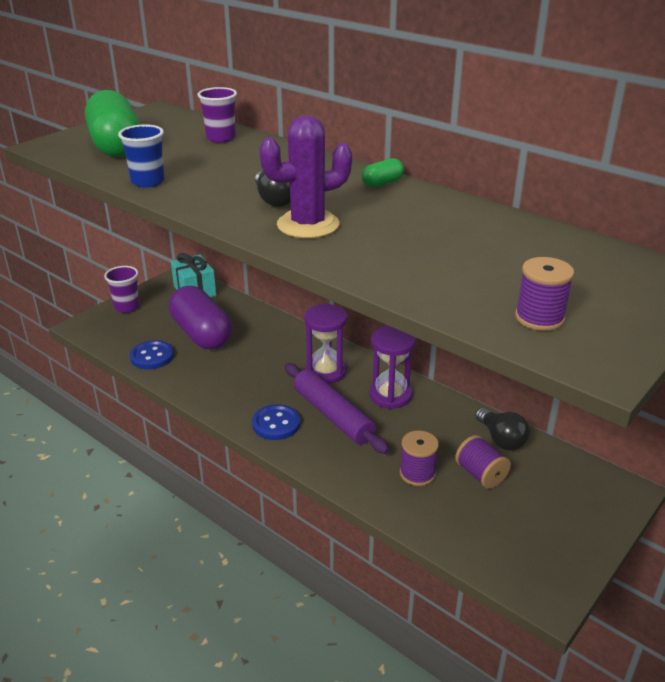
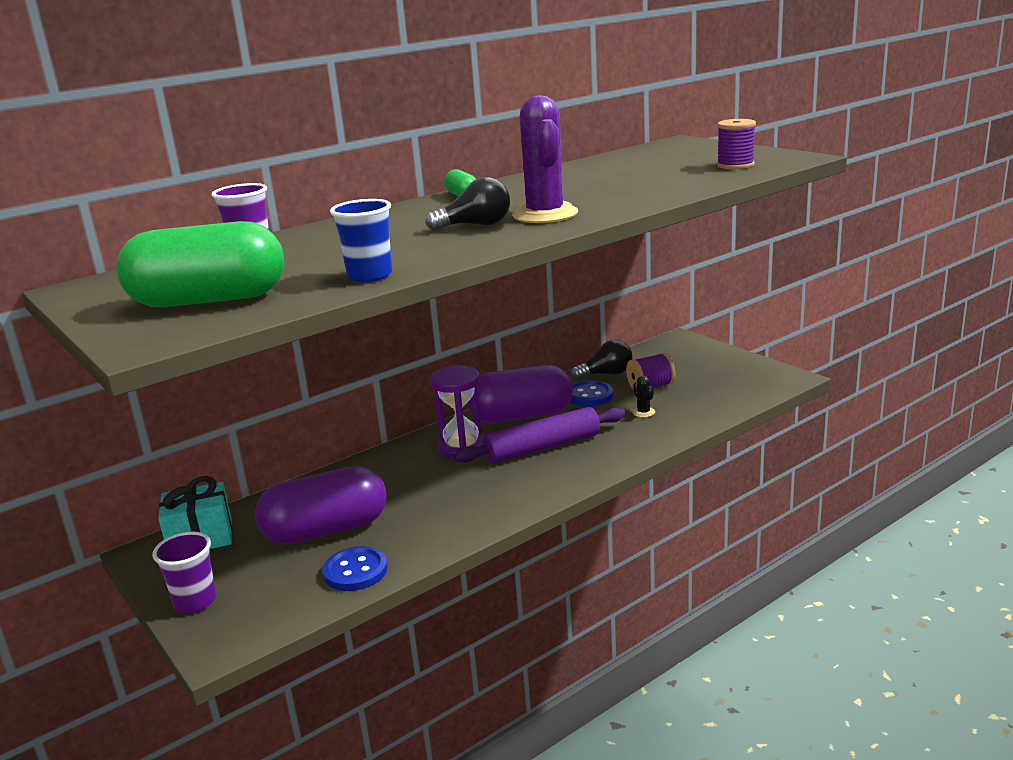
camera: 75 degrees left, 10 degrees down
blue button [252,404,300,440] -> blue button moved to [570,380,613,406]
purple hourglass [369,326,416,409] -> purple capsule [467,365,573,423]
purple spool [400,431,439,486] -> black cactus [632,376,655,418]

